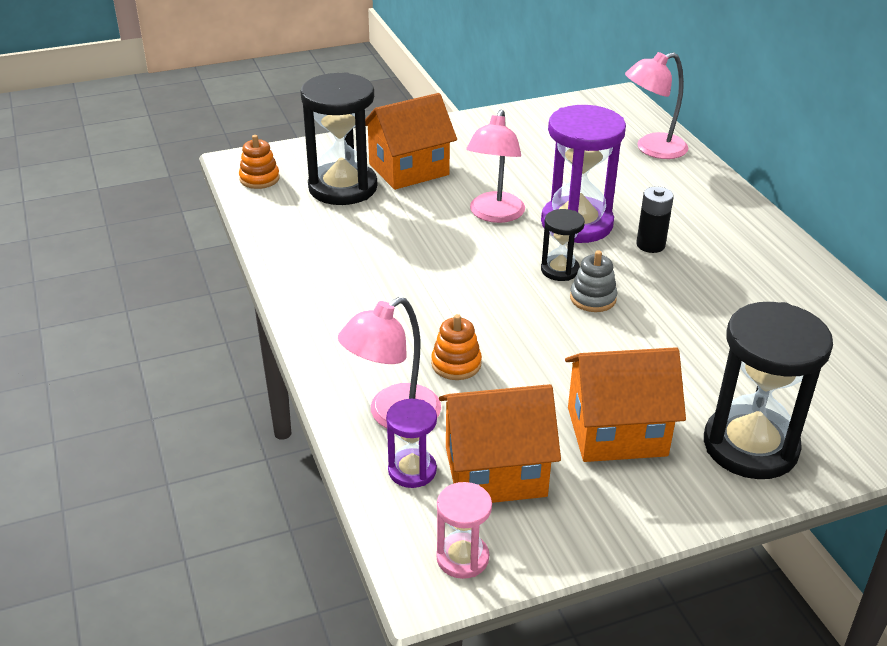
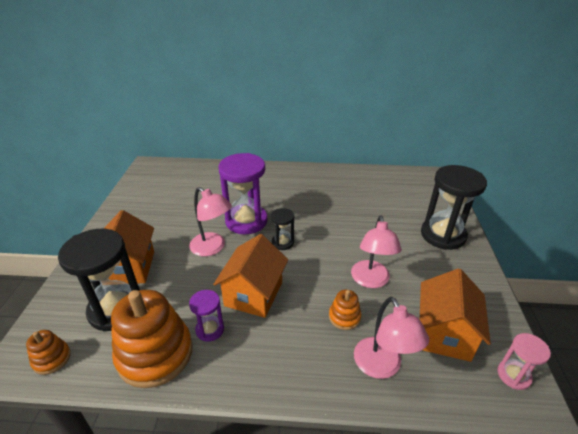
camera: 65 degrees left, 0 degrees up
purple hourglass [386,399,437,488] -> purple hourglass moved to [189,290,224,342]
orange house [565,347,686,462] -> orange house moved to [213,234,288,318]
grey stacking toy [570,250,617,312] -> none
pink lamp [625,52,688,159] -> pink lamp moved to [351,215,402,288]
black battery [636,187,674,253] -> none
none -> orange stacking toy [111,290,193,388]

